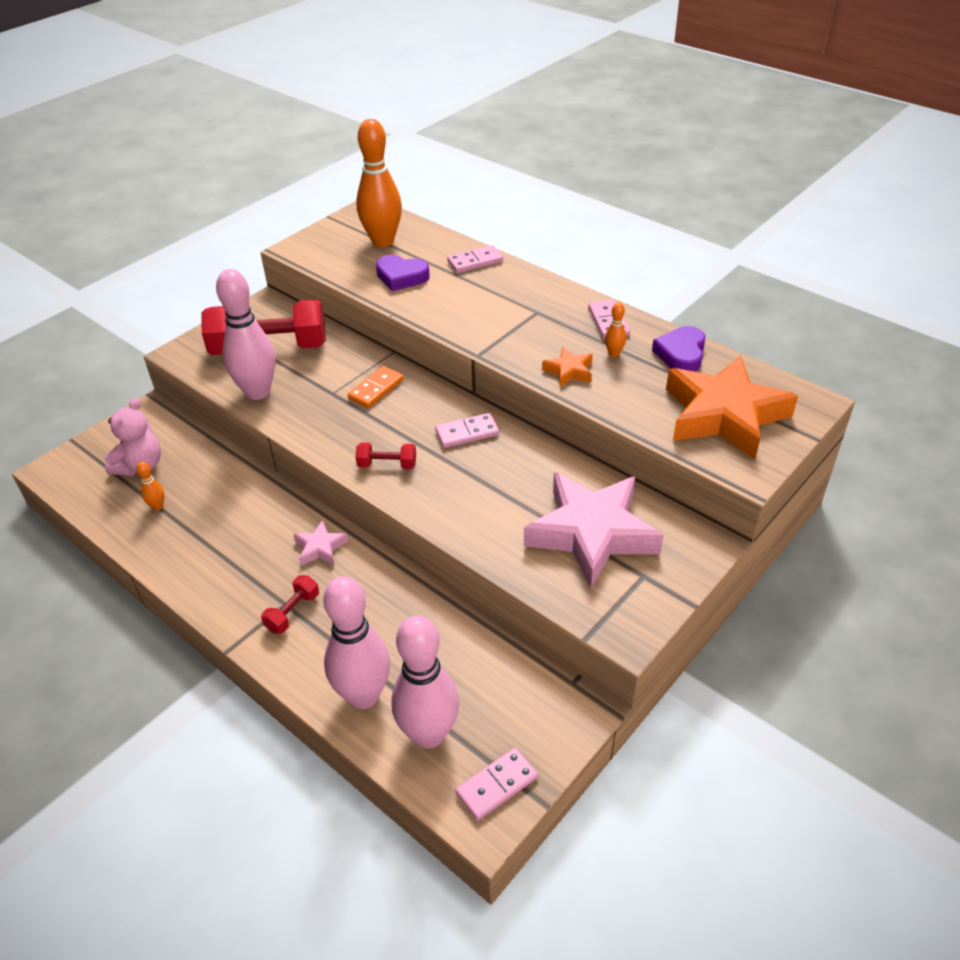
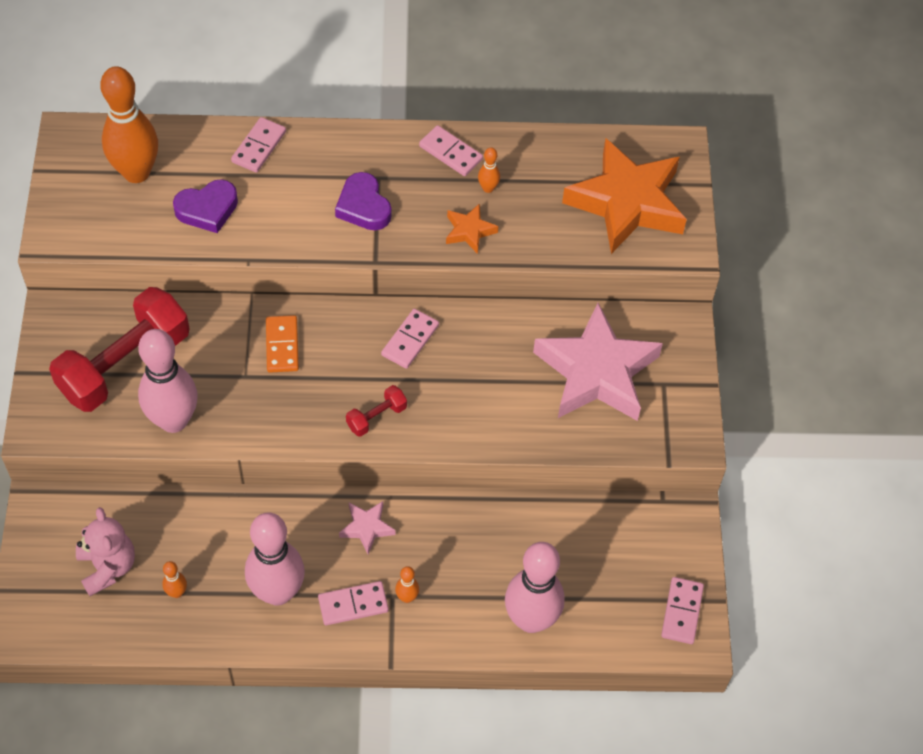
camera: 45 degrees left, 15 degrees up
red dumbbell [261,575,319,634] -> orange bowling pin [395,566,419,603]
pink bowling pin [391,615,459,749] -> pink bowling pin moved to [245,512,305,606]
purple heart [652,326,706,372] -> purple heart moved to [335,172,391,230]
none -> pink domino [318,581,389,625]

